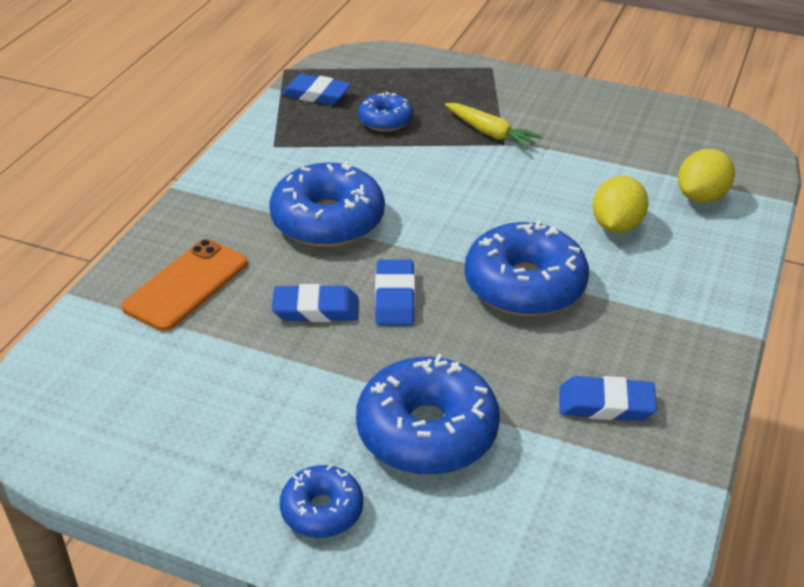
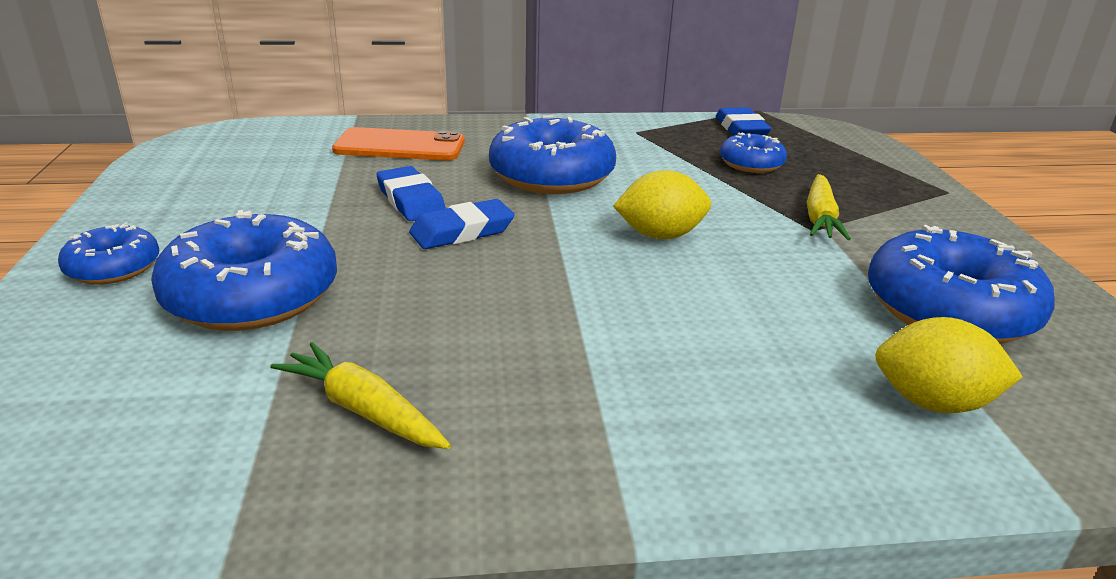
camera: 60 degrees right, 10 degrees down
blue donut [465,220,589,316] -> blue donut moved to [868,225,1055,344]
blue eraser [560,376,657,421] -> yellow carrot [270,342,451,449]
yellow lemon [593,176,648,233] -> yellow lemon moved to [613,170,711,240]

